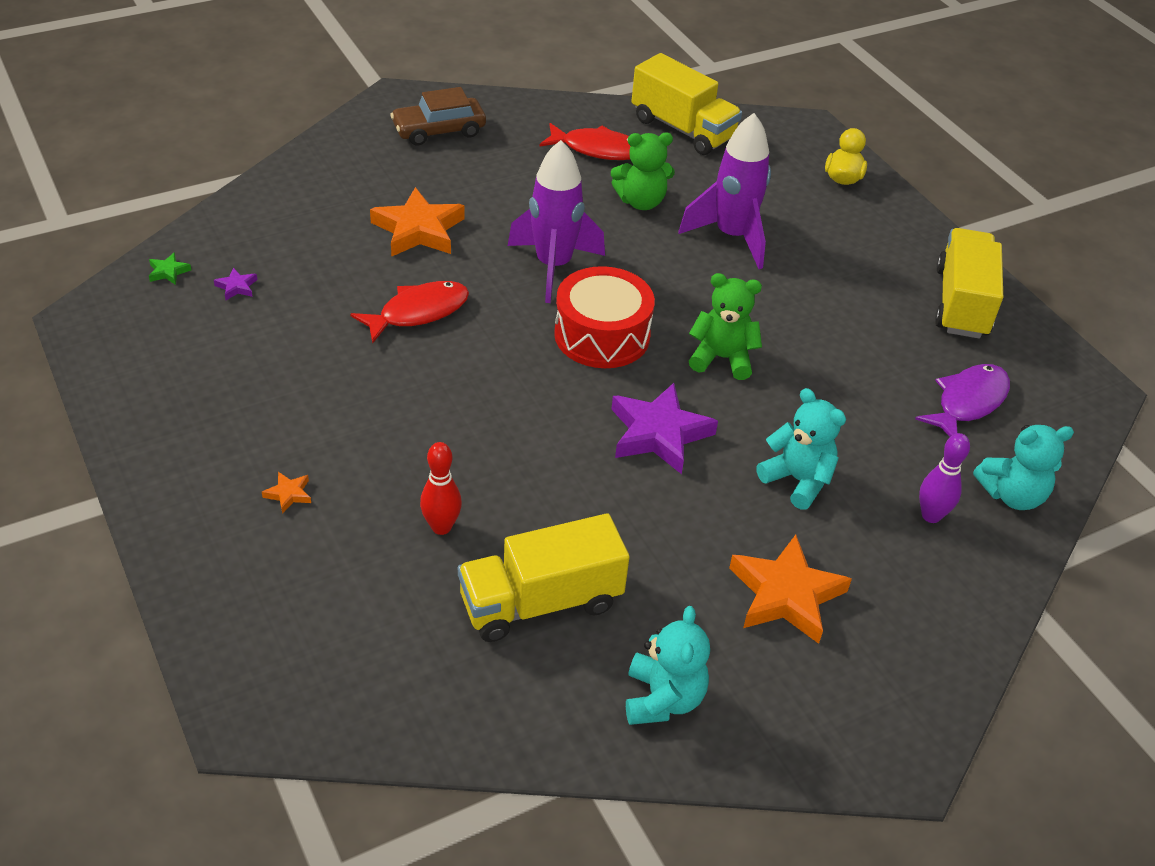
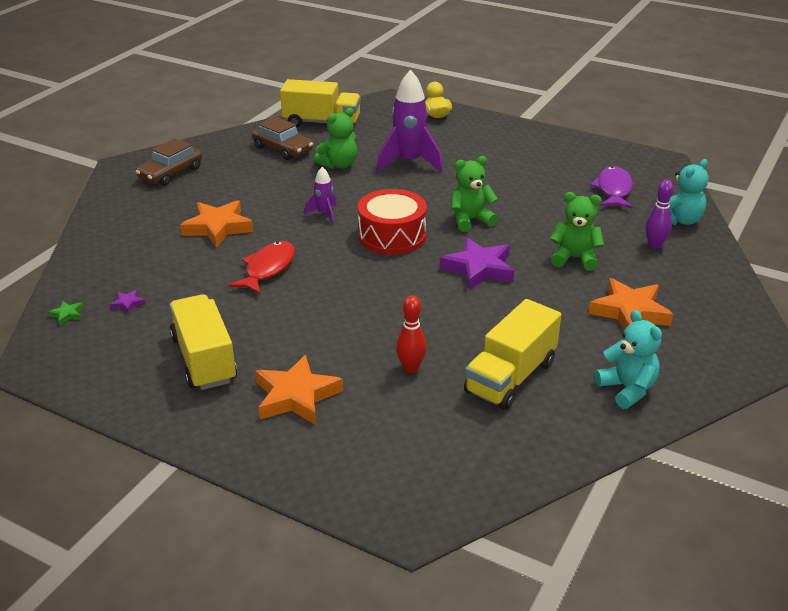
camera: 30 degrees left, 10 degrees down
orange star [262,472,311,514] -> orange star [255,355,343,425], size x2.35
purple rocket [508,140,605,303] -> purple rocket [304,167,337,224], size x0.50
red fish [539,123,630,160] -> brown car [252,116,313,160]
turquoise teddy bear [756,388,846,510] -> green teddy bear [550,192,604,271]
yellow truck [935,228,1003,339] -> yellow truck moved to [169,294,237,390]

